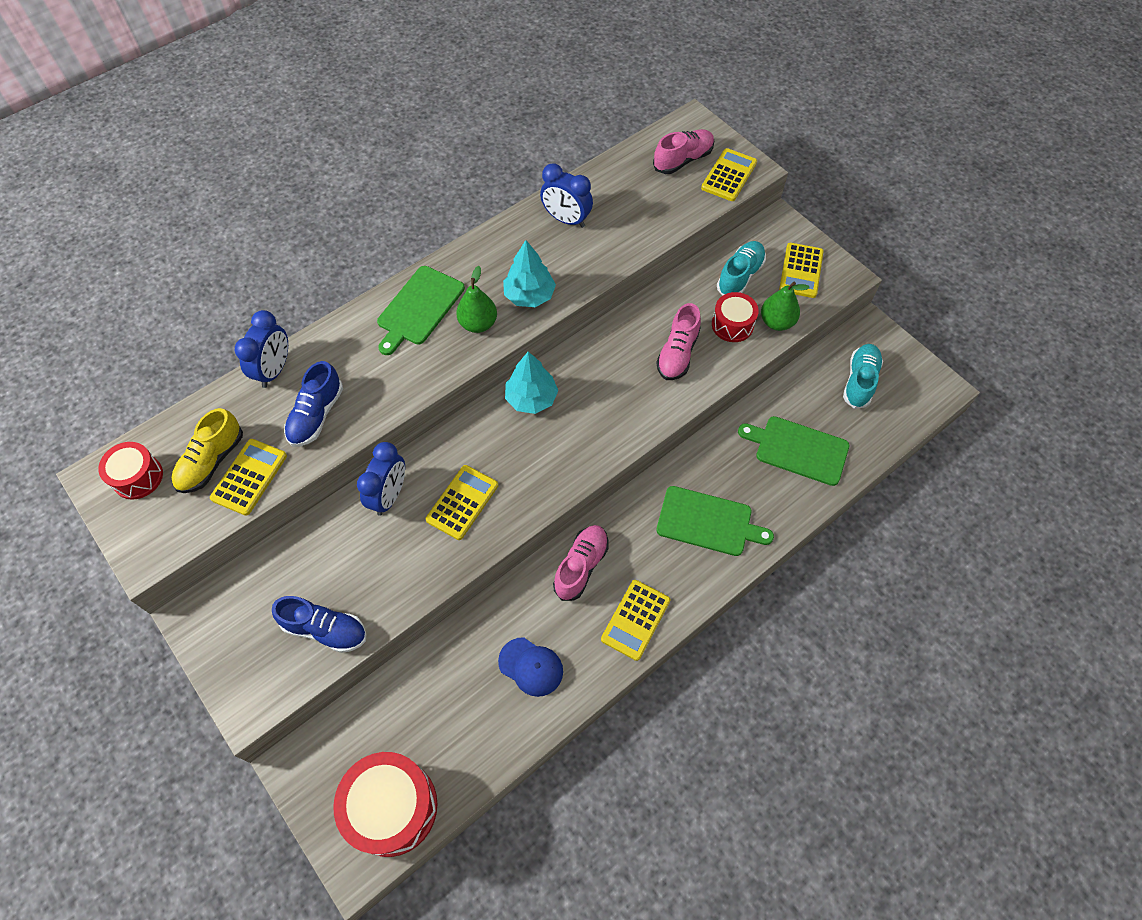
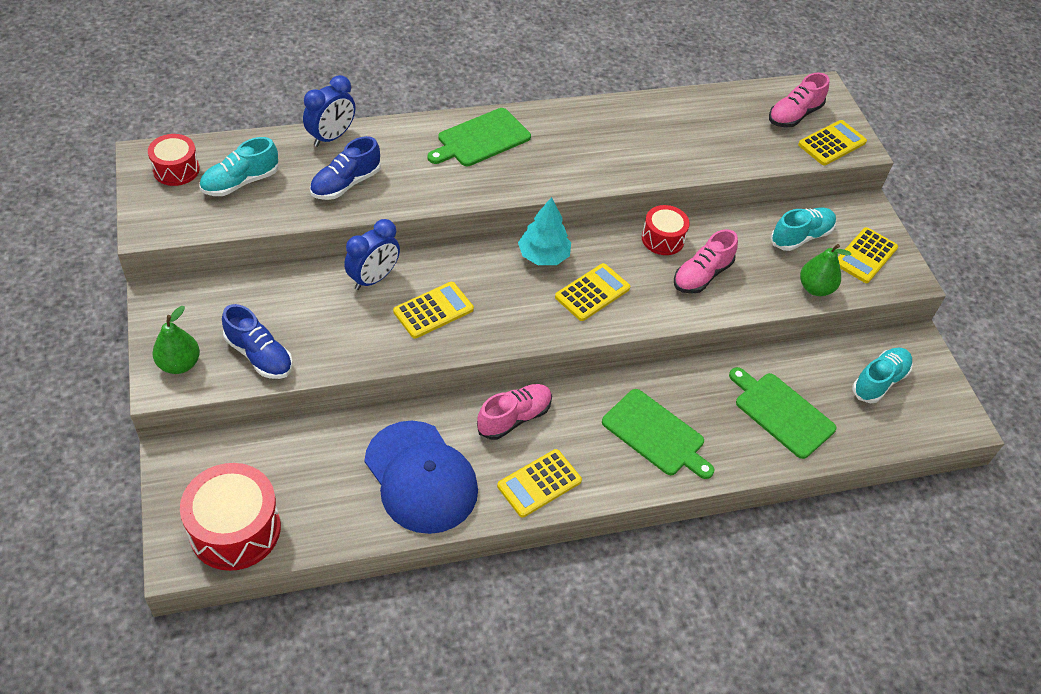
camera: 20 degrees right, 10 degrees down
yellow shoe [171,408,243,493] -> turquoise shoe [200,137,278,196]
yellow calculator [210,439,287,516] -> yellow calculator moved to [555,263,630,321]
green pear [456,266,497,333] -> green pear moved to [153,306,200,374]
blue cap [498,637,563,697] -> blue cap [364,421,478,534], size x1.91
turquoise tree [503,240,556,307] -> none
blue clock [540,163,593,228] -> none
pink shoe [653,129,715,174] -> pink shoe turned 150 degrees clockwise [769,73,829,128]
red drum [712,292,759,342] -> red drum moved to [642,205,690,255]

